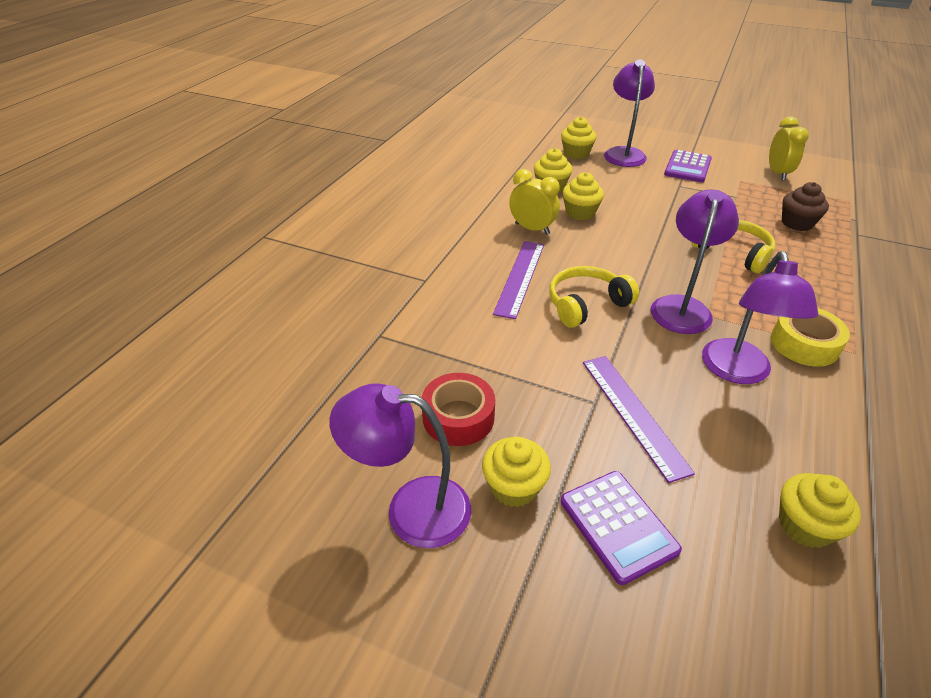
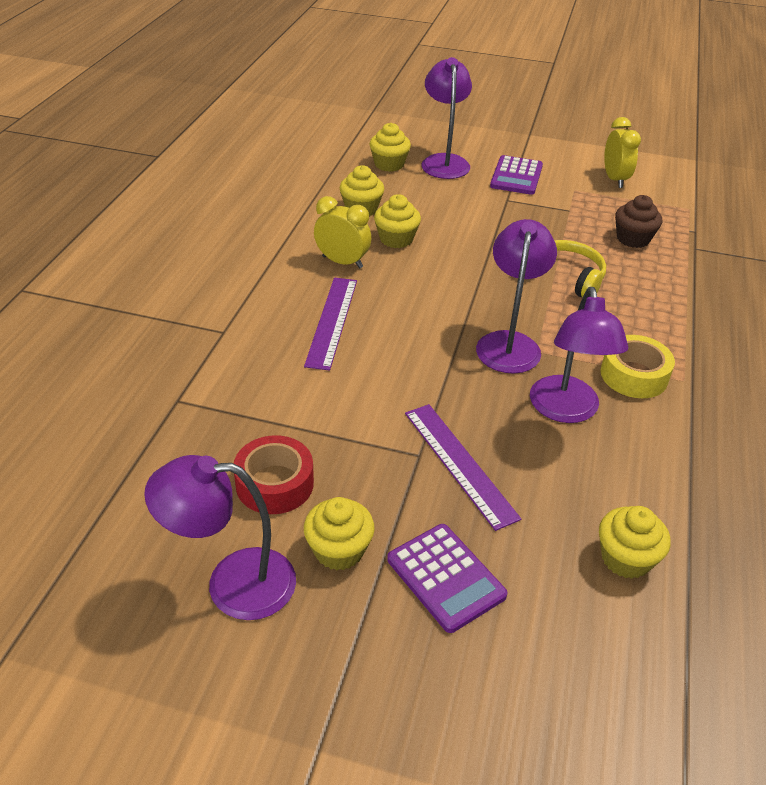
camera: 10 degrees left, 0 degrees up
yellow headphones [549,266,639,328] -> none

